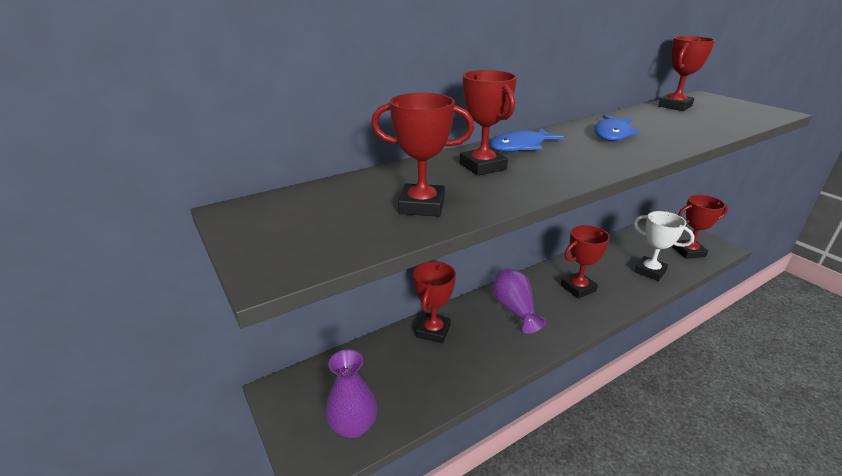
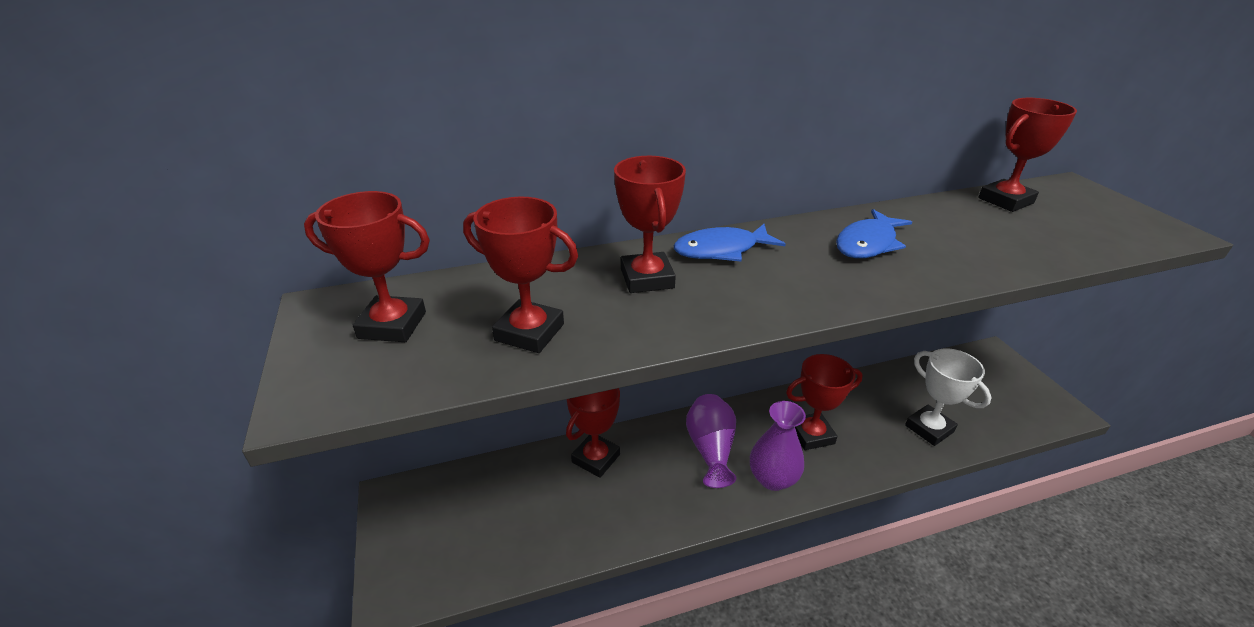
camera: 15 degrees right, 5 degrees up
purple vase [325,350,377,438] -> purple vase moved to [750,401,806,491]
red trophy [672,195,728,259] -> red trophy moved to [304,191,430,342]

